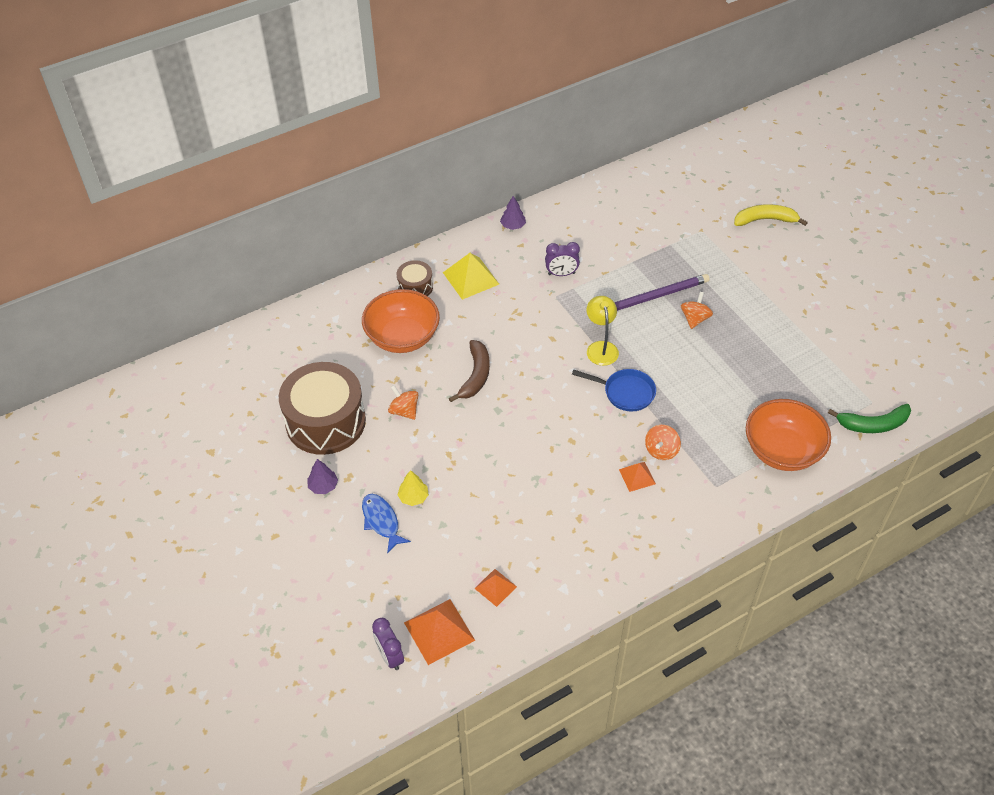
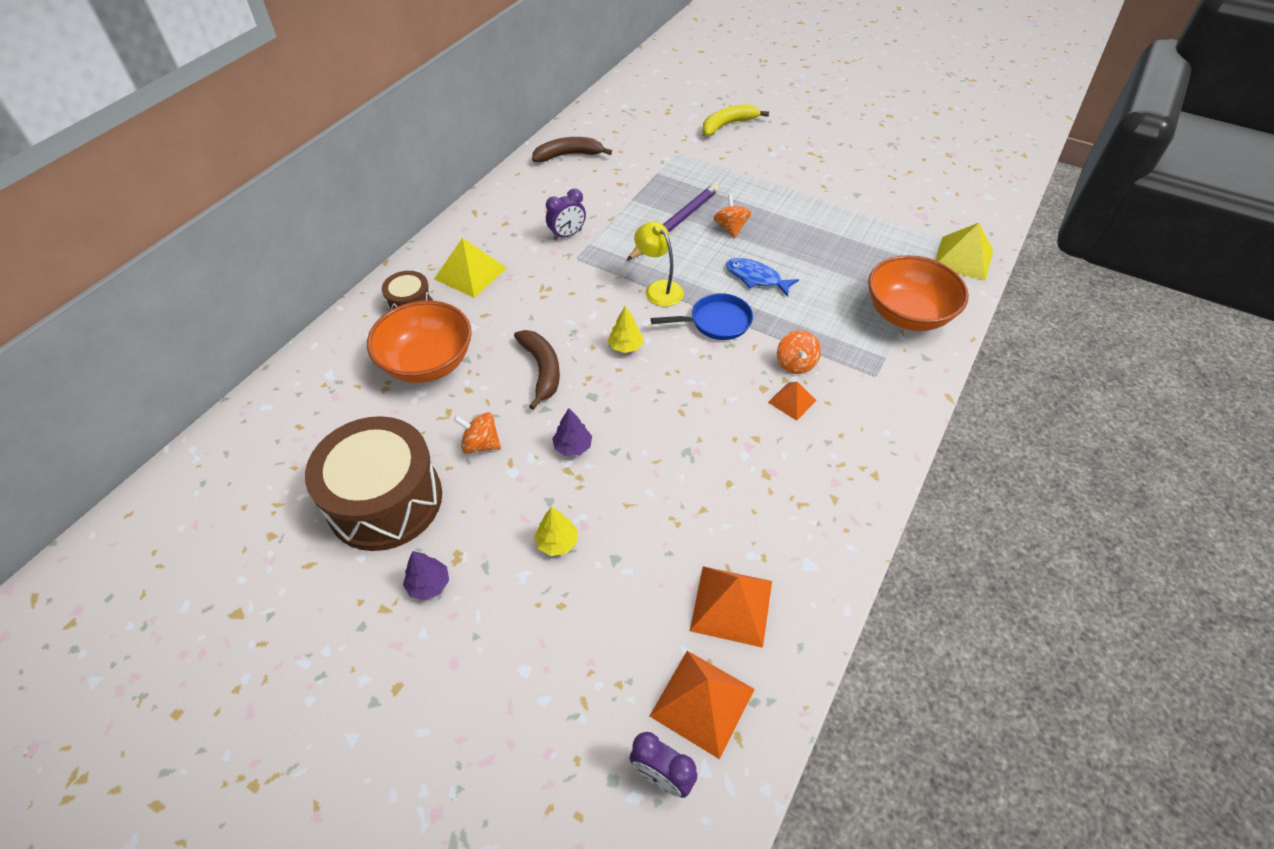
camera: 30 degrees left, 0 degrees up
blue fish [362,494,411,553] -> blue fish moved to [726,258,799,297]
orange pyramid [474,569,517,607] -> orange pyramid [690,566,772,648], size x1.70
purple tree [500,196,526,230] -> purple tree moved to [552,408,592,456]
green banana [828,404,911,433] -> yellow pyramid [935,223,993,281]
none -> brown banana [532,137,612,162]
none -> yellow tree [608,306,644,353]

